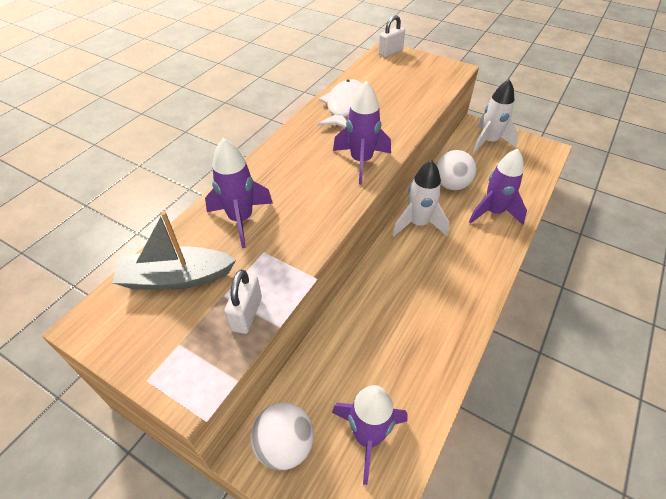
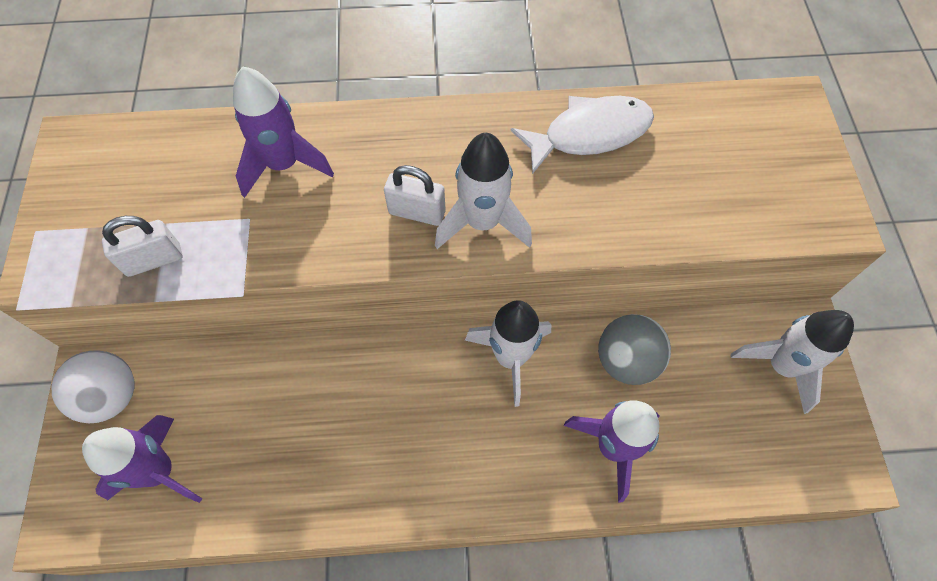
camera: 55 degrees right, 15 degrees up
grey boat [112,211,237,290] -> none
purple rocket [333,81,391,184] -> white rocket [435,133,532,249]
white padlock [378,15,405,58] -> white padlock moved to [384,165,446,226]
white ball [436,150,476,190] -> grey ball [598,314,671,385]

